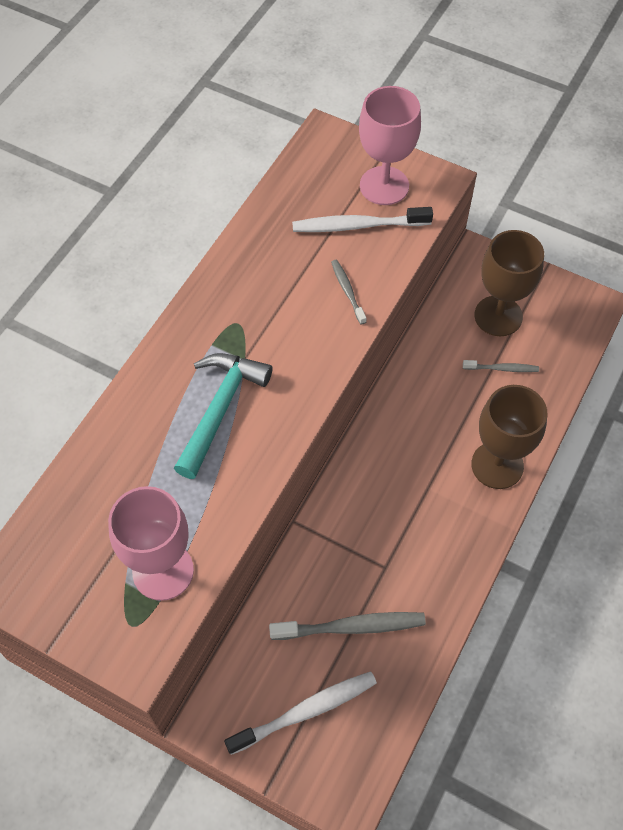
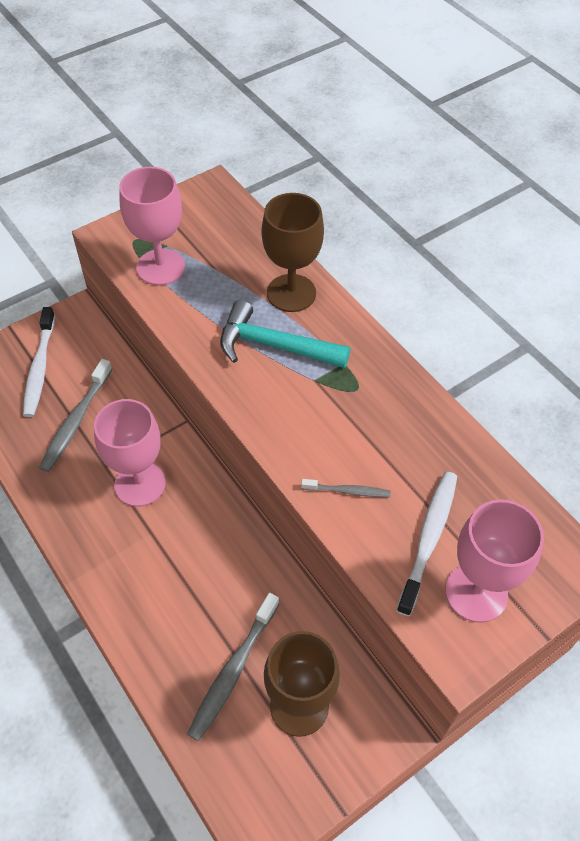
camera: 115 degrees right, 5 degrees down
turquoise hammer [174,353,272,479] -> turquoise hammer turned 150 degrees clockwise [220,300,350,368]
grey toothbrush [463,360,539,372] -> grey toothbrush [187,593,279,741], size x1.79
brown goblet [471,385,547,489] -> brown goblet moved to [261,193,324,312]
none -> pink goblet [94,399,166,507]

